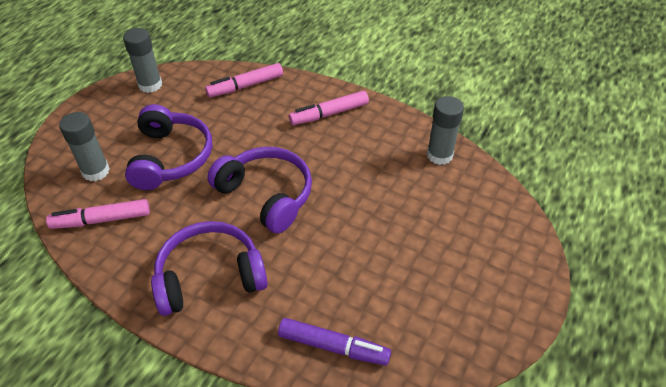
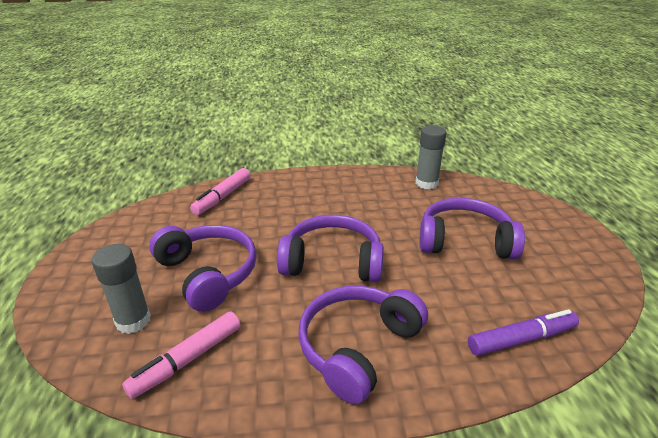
camera: 35 degrees left, 15 degrees down
grey glue stick [123,28,162,93] -> none
pink marker [289,91,369,125] -> none
none -> purple headphones [419,198,525,260]

